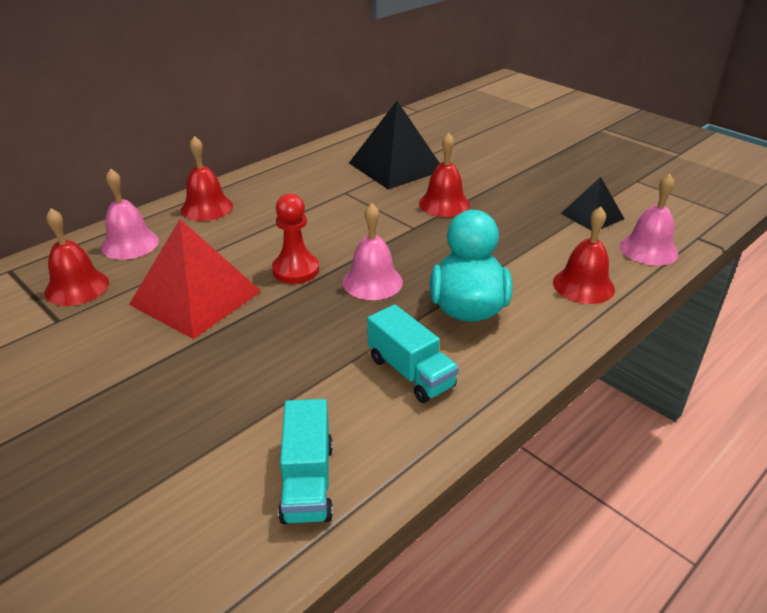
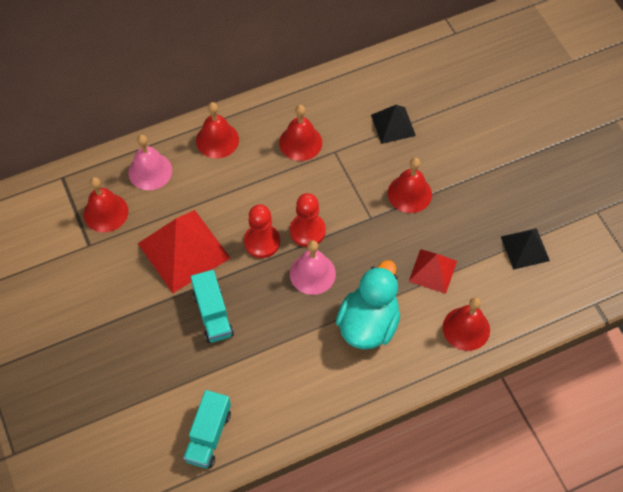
camera: 20 degrees right, 25 degrees up
black pyramid [349,101,440,190] -> black pyramid [371,105,416,144], size x0.57
turquoise truck [367,304,459,403] -> turquoise truck moved to [190,270,234,343]
pink bell [620,174,679,266] -> none
none -> red bell [279,105,322,161]
none -> red pawn [290,193,326,247]
none -> red pyramid [409,249,457,294]

